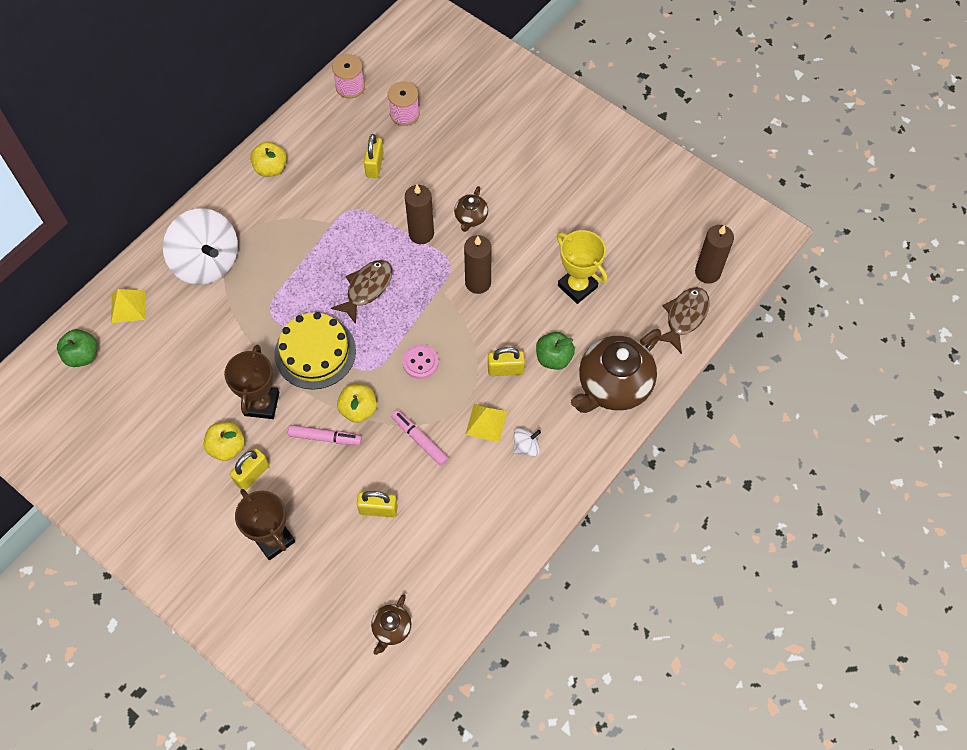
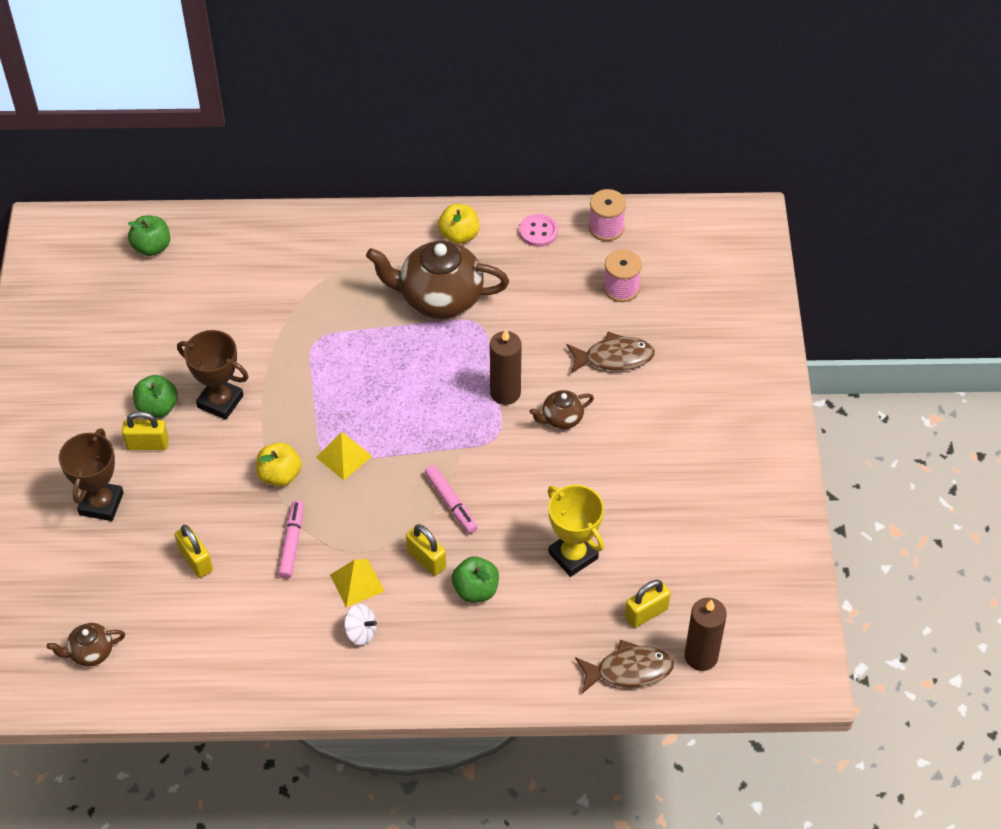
camera: 50 degrees right, 10 degrees down
yellow pyramid [111,289,145,323] -> yellow pyramid moved to [316,432,372,480]
white spinning top [163,208,238,285] -> none
yellow apple [203,422,245,461] -> green apple [133,375,178,418]
brown trophy [224,345,279,419] -> brown trophy turned 60 degrees clockwise [177,330,249,420]
yellow cake [274,312,356,390] -> none
pink marker [288,425,362,445] -> pink marker moved to [425,465,478,534]
brown fish [331,260,393,324] -> brown fish moved to [566,332,655,374]
yellow padlock [364,134,384,178] -> yellow padlock moved to [625,580,671,628]
pink button [402,344,439,379] -> pink button moved to [519,214,558,247]
brown candle [464,235,492,294] -> none
yellow trophy [557,230,608,304] -> yellow trophy turned 45 degrees counterclockwise [547,485,604,577]
brown teapot [571,329,662,413] -> brown teapot moved to [366,241,509,319]

